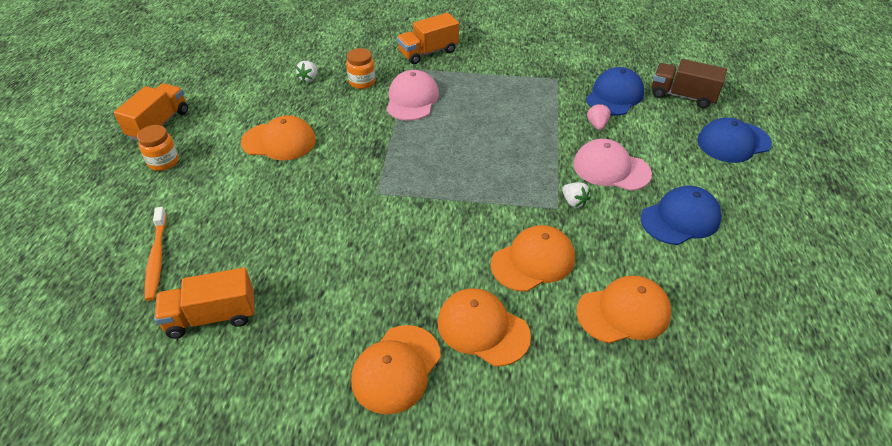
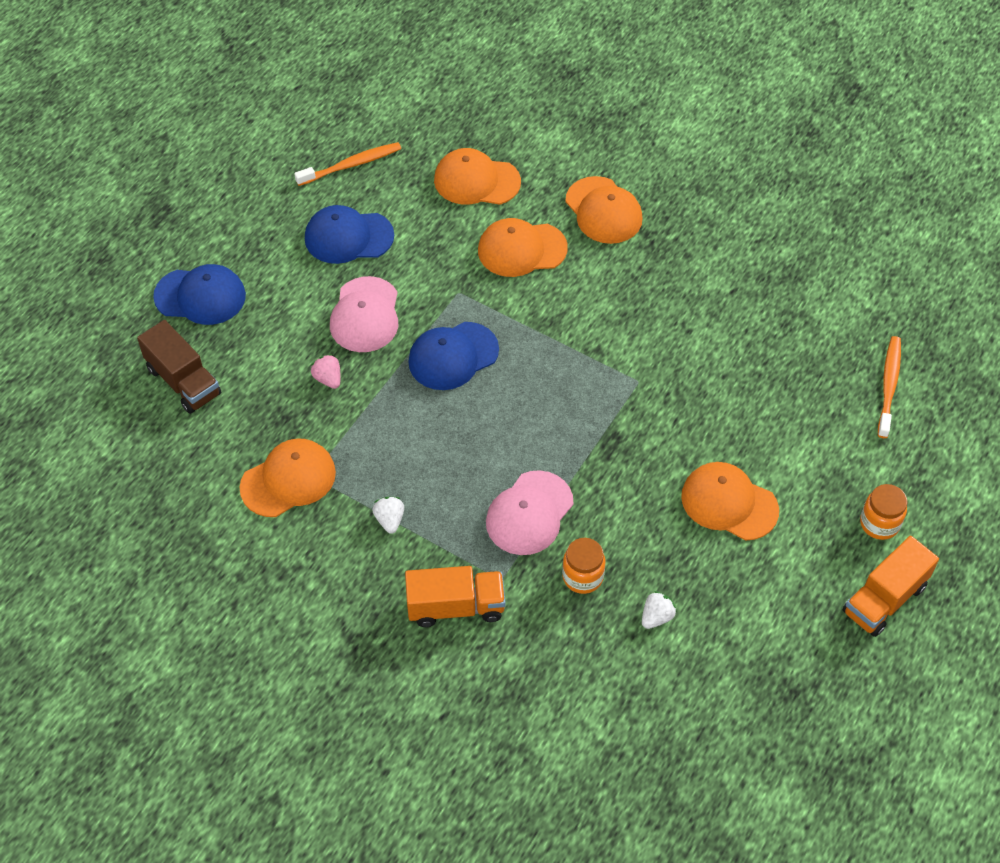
camera: 155 degrees left, 10 degrees up
orange truck [154,267,255,339] -> none
orange cap [351,325,441,415] -> orange cap moved to [240,438,336,517]
white strawberry [562,182,591,208] -> white strawberry moved to [372,497,404,534]
pink cap [573,139,652,191] -> pink cap turned 45 degrees clockwise [330,276,398,352]
blue cap [586,67,644,116] -> blue cap moved to [408,322,499,390]
pink strawberry [587,103,610,130] -> pink strawberry turned 120 degrees clockwise [311,354,341,389]
none -> orange toothbrush [294,142,401,186]

